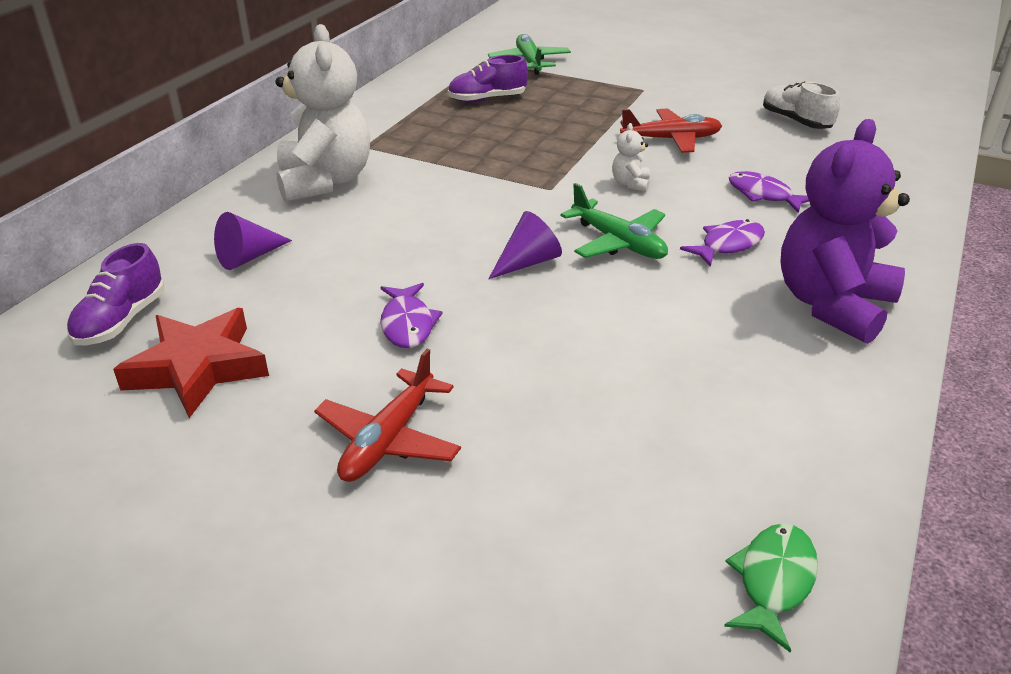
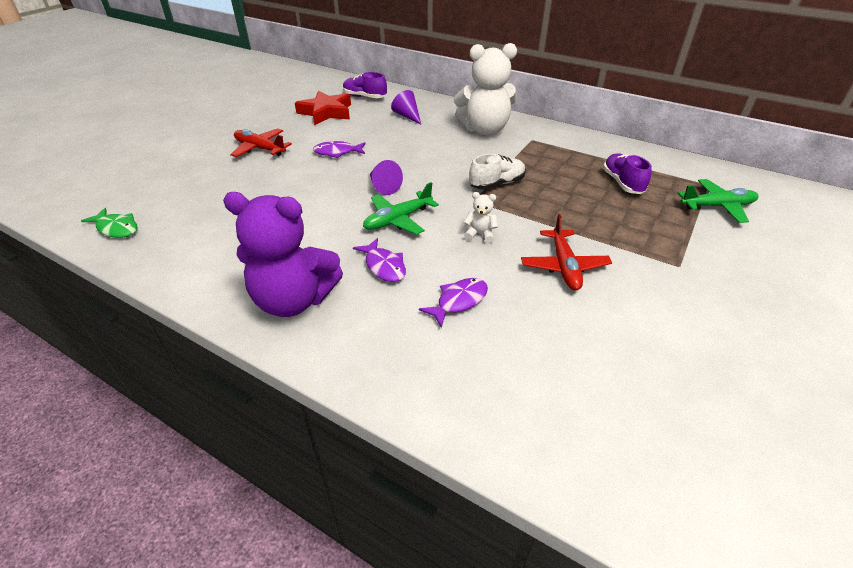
camera: 95 degrees right, 5 degrees up
white shoe [763,81,840,129] -> white shoe moved to [469,154,526,190]
purple teddy bear [780,119,910,344] -> purple teddy bear turned 150 degrees clockwise [223,192,343,317]

